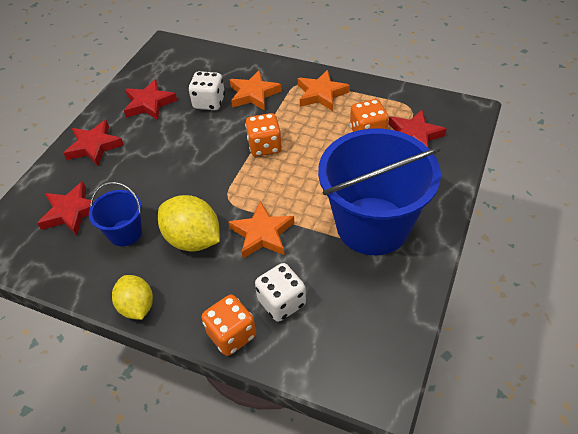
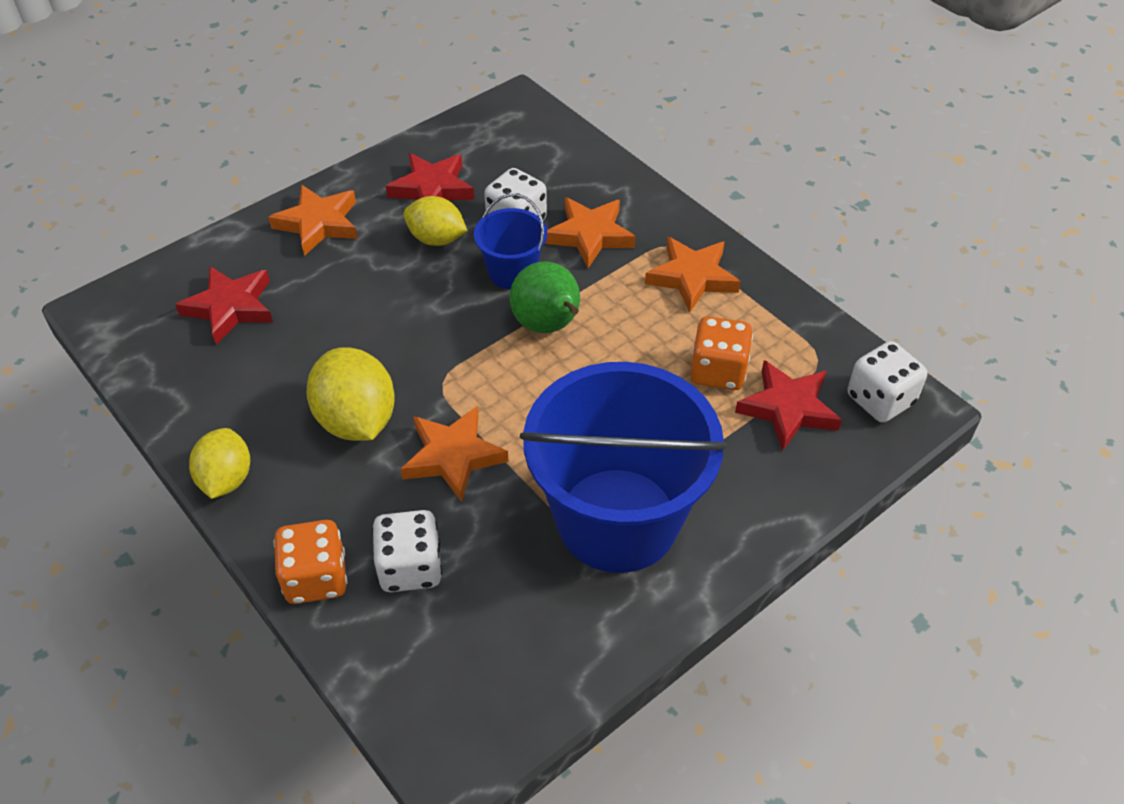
camera: 25 degrees right, 0 degrees up
red star [64,120,124,166] -> orange star [268,185,358,256]
blue bucket [89,182,142,246] -> blue bucket moved to [474,194,547,289]
orange dice [245,113,282,157] -> green pear [510,261,580,333]
none -> yellow lemon [404,196,468,246]
none -> white dice [848,341,927,423]

